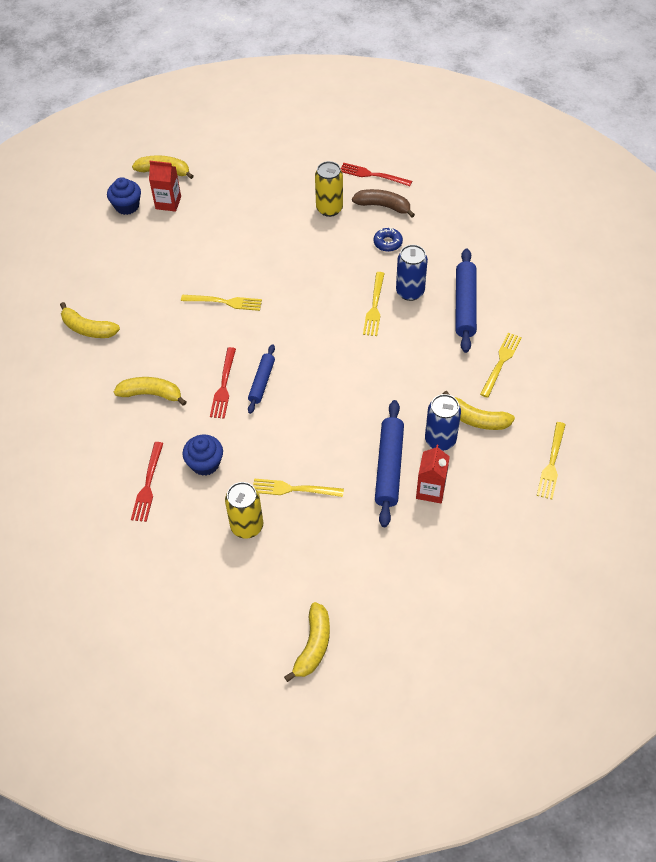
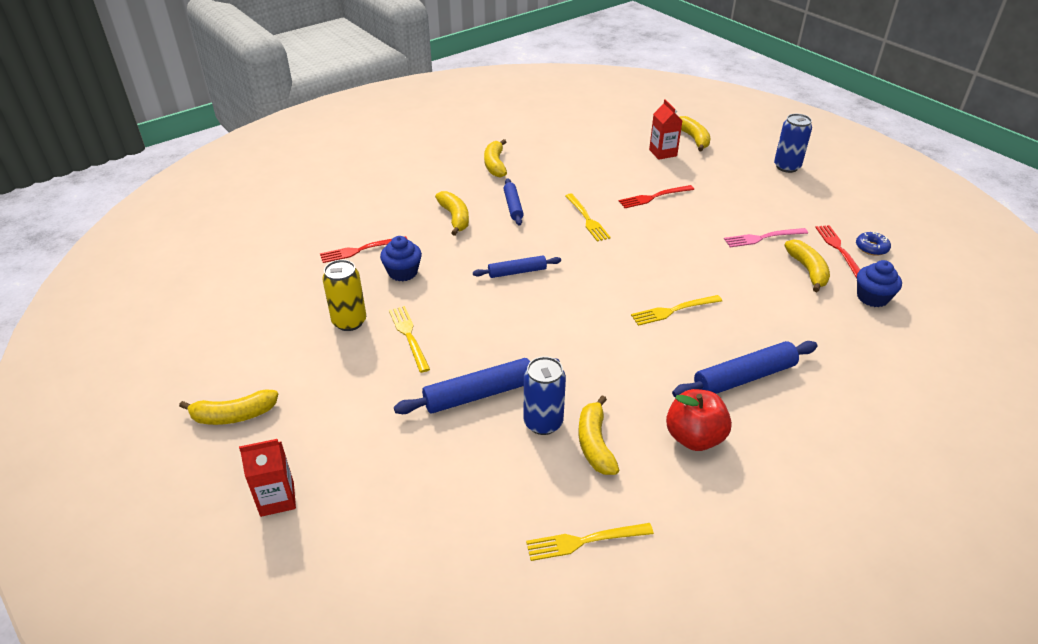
camera: 60 degrees right, 15 degrees down
blue cupcake [107,177,141,215] -> blue cupcake moved to [857,260,902,307]
red fork [210,347,236,419] -> red fork moved to [618,185,694,208]
yellow can [315,161,343,217] -> pink fork [724,228,808,247]
brown banana [352,189,415,218] -> yellow banana [784,239,830,292]
blue donut [373,228,403,252] -> blue donut moved to [856,232,891,256]
blue can [396,245,428,301] -> blue can moved to [774,114,812,173]
red carton [416,445,450,503] -> red carton moved to [239,439,296,517]
yellow fork [480,333,522,398] -> red apple [666,389,732,451]
none -> blue rolling pin [503,178,524,226]

